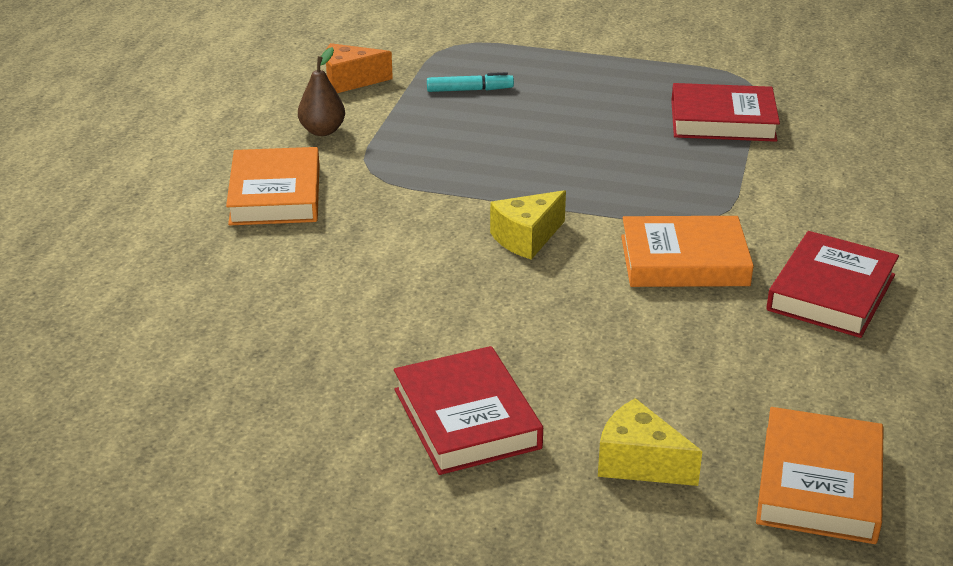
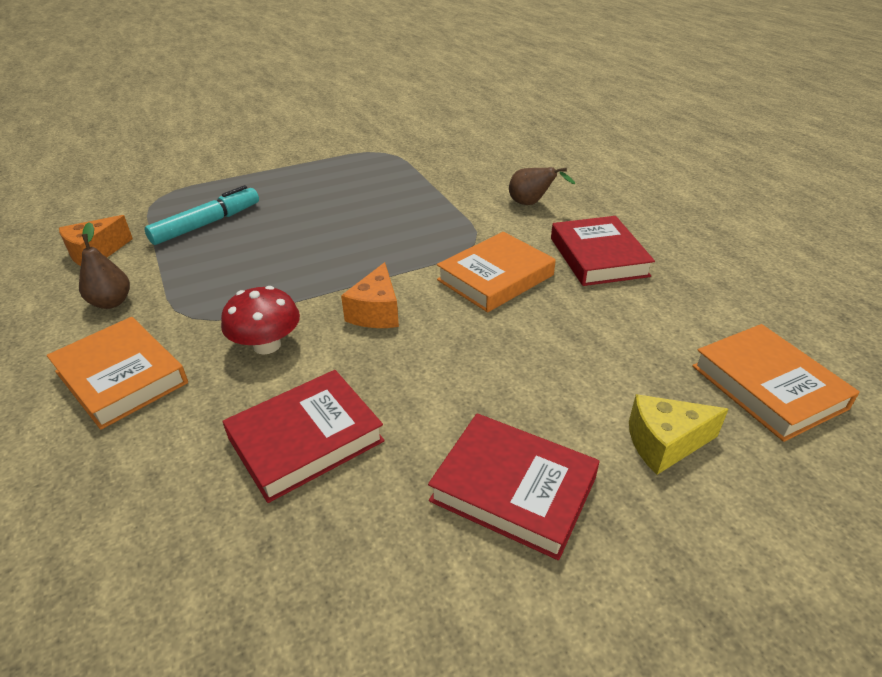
camera: 40 degrees left, 5 degrees up
turquoise marker [427,72,514,92] -> turquoise marker [145,185,259,245], size x1.59
yellow cheese [490,190,566,260] -> orange cheese [341,262,399,328]
red book [671,83,780,142] -> red book moved to [222,370,385,503]
none -> red mushroom [221,286,300,355]
none -> brown pear [509,167,575,205]

